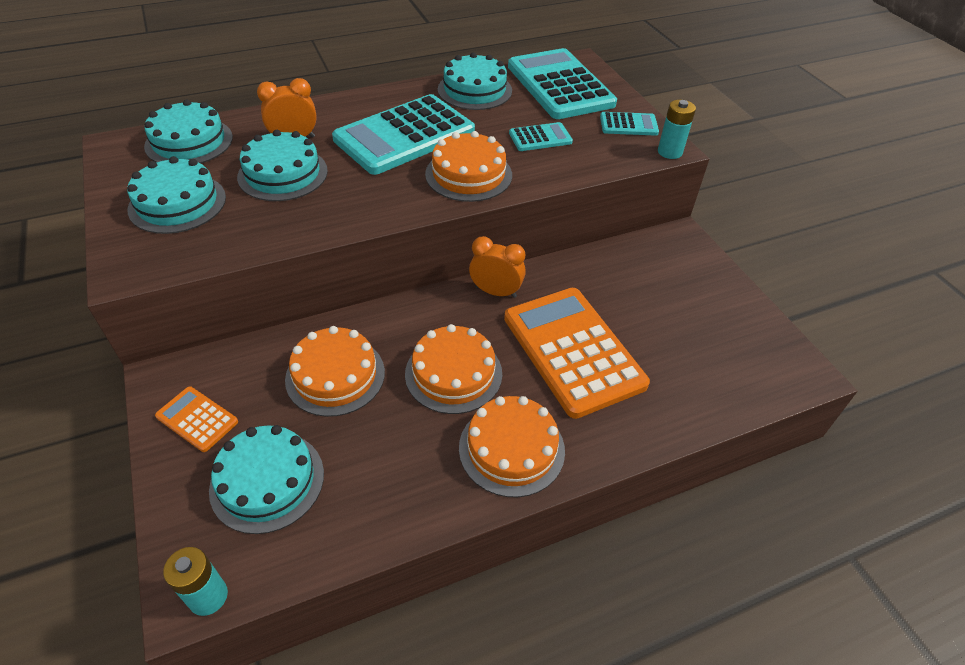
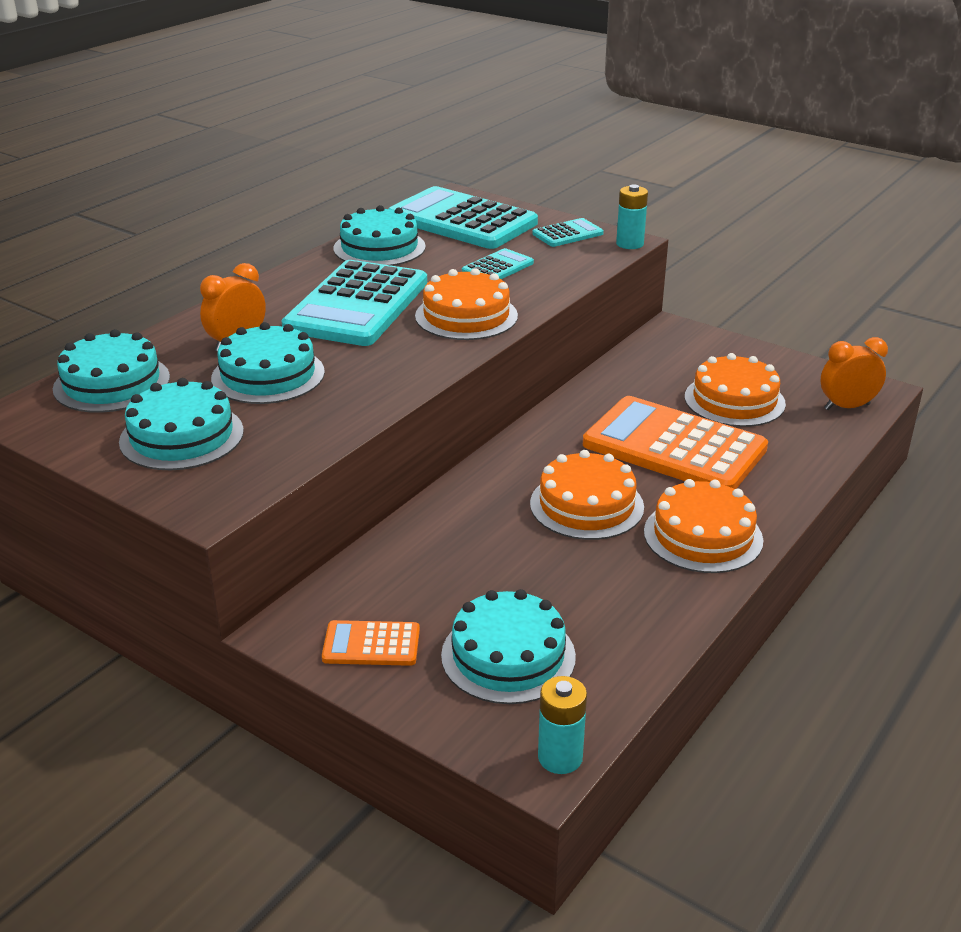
camera: 30 degrees left, 15 degrees down
orange cake [285,326,385,417] -> orange cake moved to [685,353,786,427]
orange clock [469,236,526,298] -> orange clock moved to [821,337,888,410]

